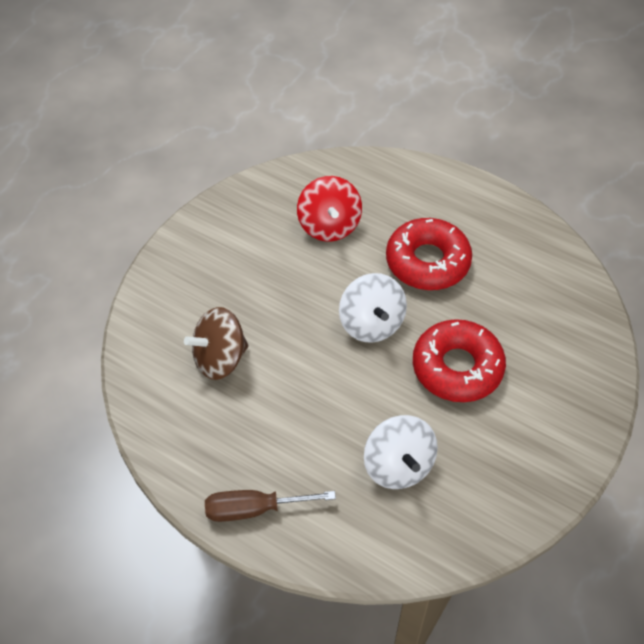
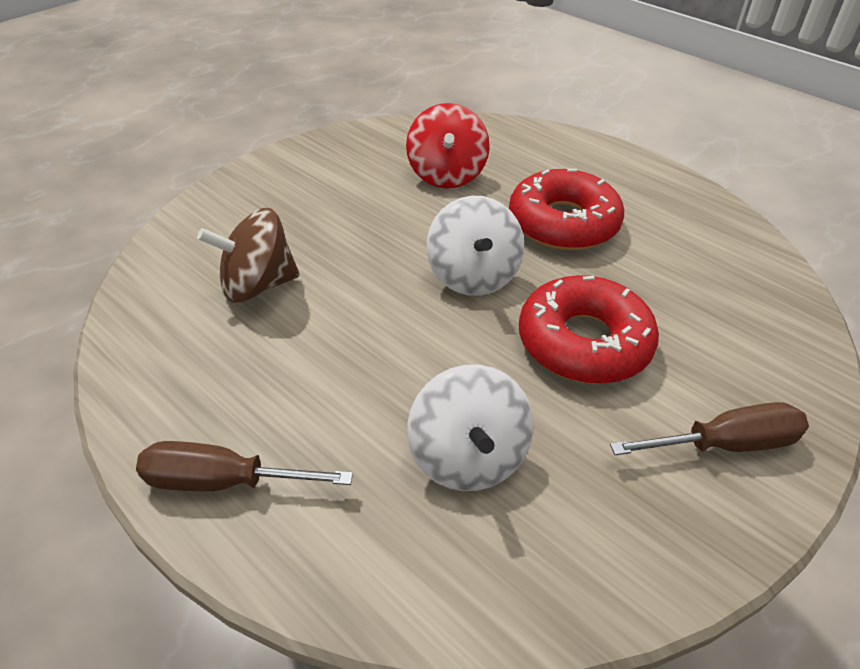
camera: 10 degrees right, 10 degrees down
none -> brown screwdriver [610,402,809,455]

